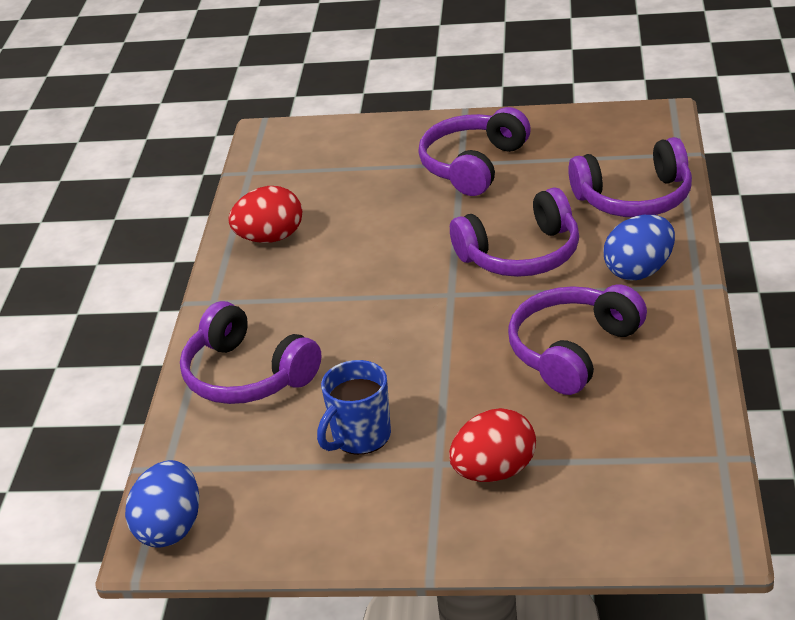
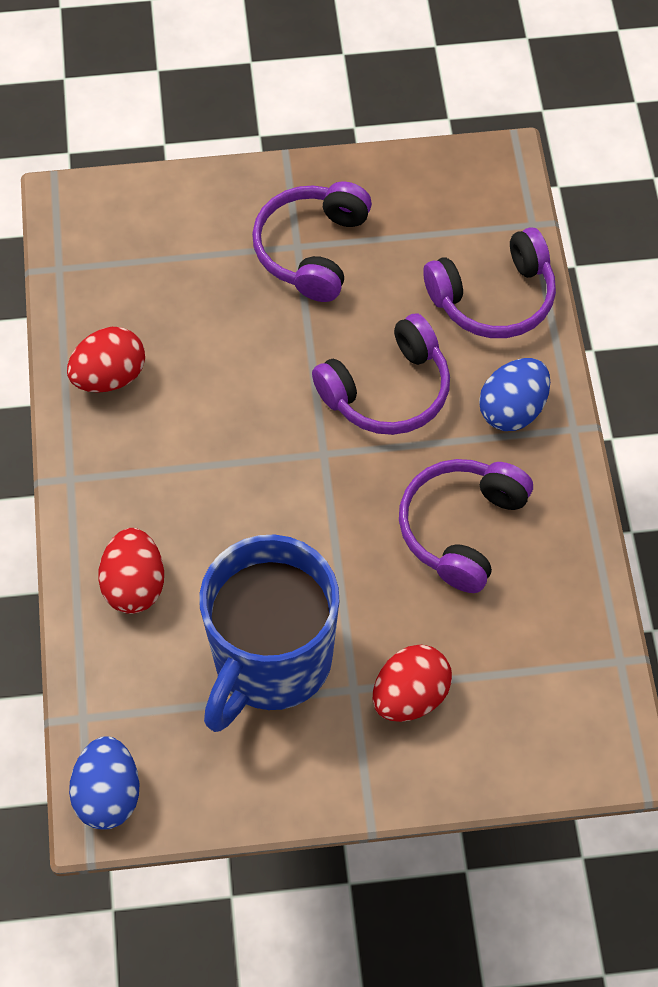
camera: 15 degrees left, 25 degrees up
purple headphones [180,301,321,404] -> red egg [98,528,164,614]
blue mug [317,360,391,455] -> blue mug [199,535,339,732], size x2.04

